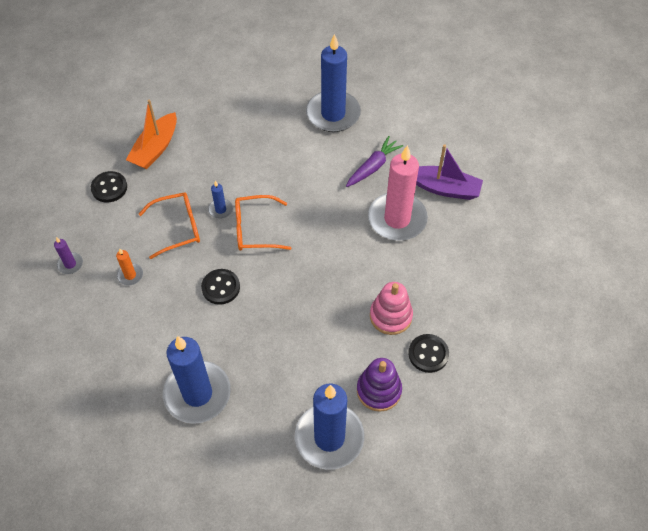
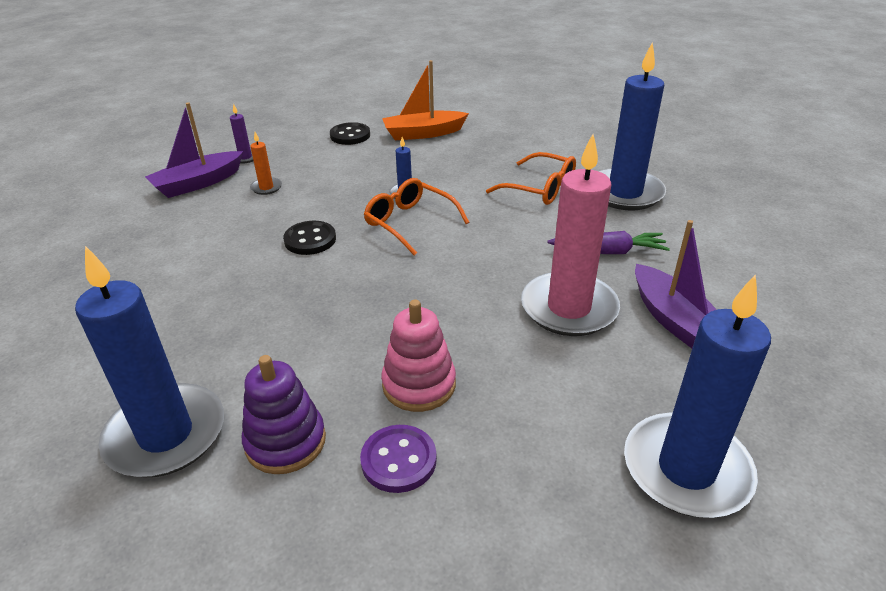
camera: 50 degrees right, 20 degrees down
orange glasses [139,193,200,259] -> orange glasses moved to [486,152,576,205]
blue candle [163,336,231,424] -> blue candle moved to [624,274,771,518]
black button [408,334,449,373] -> purple button [360,425,437,493]
none -> purple boat [145,102,243,198]

